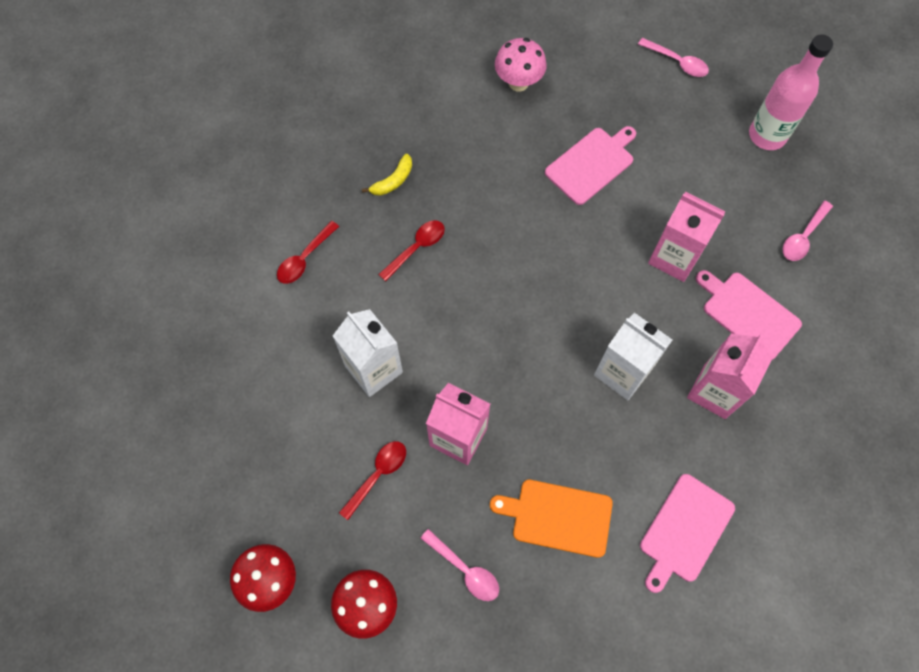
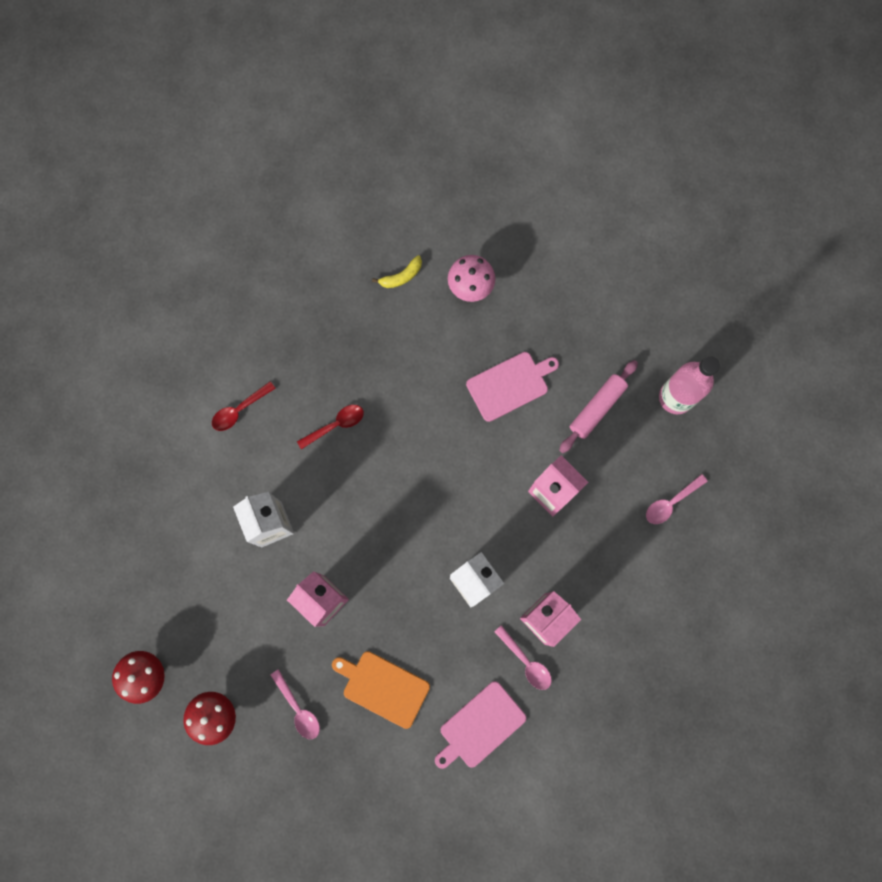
camera: 15 degrees right, 10 degrees up
red spoon [339,441,406,520] -> none
yellow banana [362,154,412,196] -> yellow banana moved to [372,255,422,288]
pink spoon [638,38,709,77] -> pink spoon moved to [494,625,552,690]
pink cutting board [696,270,802,360] -> none
none -> pink rolling pin [559,360,638,453]

